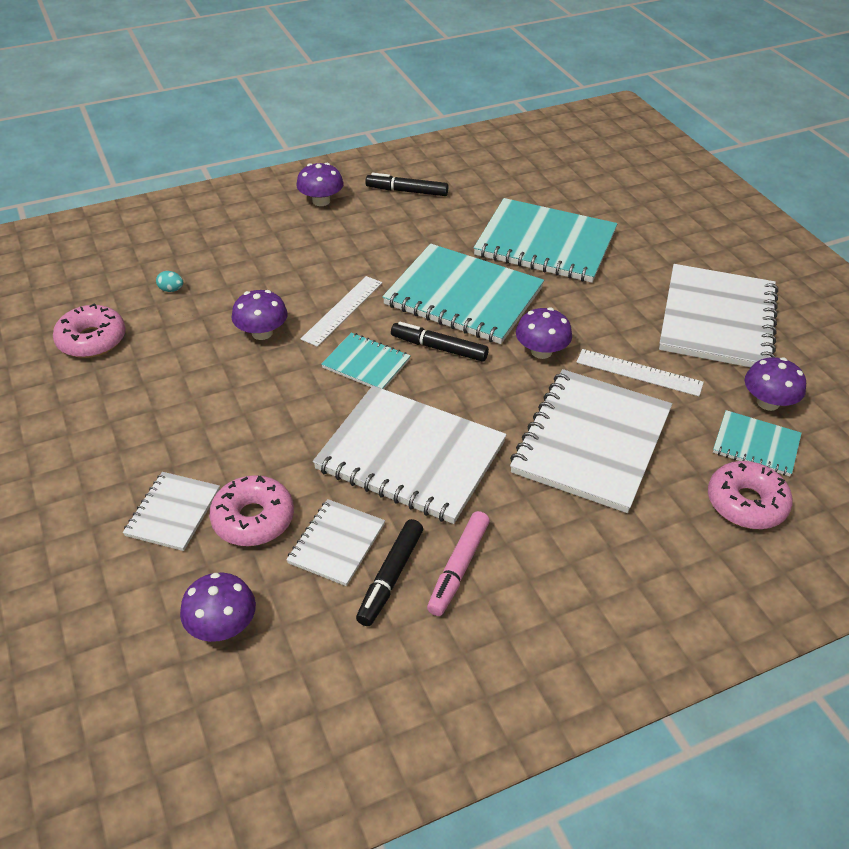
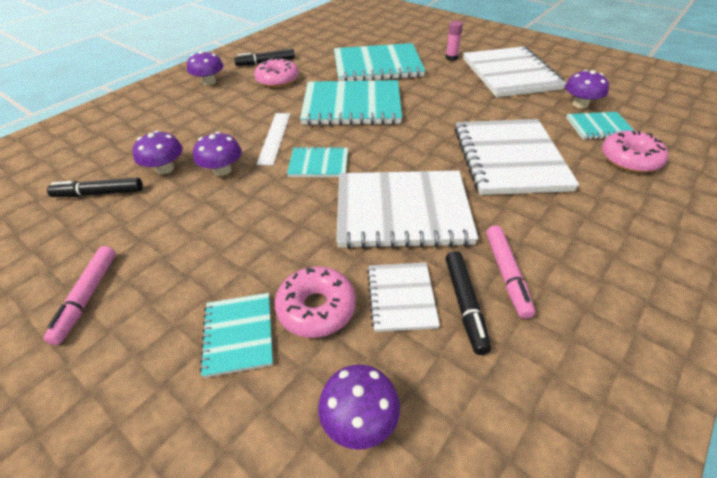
camera: 25 degrees left, 0 degrees up
pink donut [53,303,126,358] -> pink donut moved to [254,58,299,88]
white notebook [123,472,220,551] -> turquoise notebook [200,293,273,378]
turquoise egg [156,271,183,292] -> none
black marker [391,322,489,362] -> black marker moved to [47,178,143,197]
purple mushroom [516,307,572,359] -> purple mushroom moved to [133,130,183,174]
white ruler [576,349,704,396] -> none
none -> pink marker [44,246,116,345]
none -> pink glue stick [446,21,463,61]

